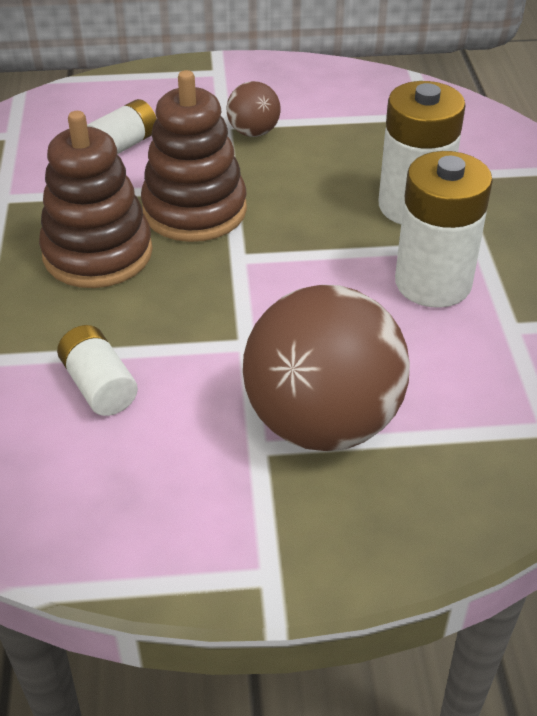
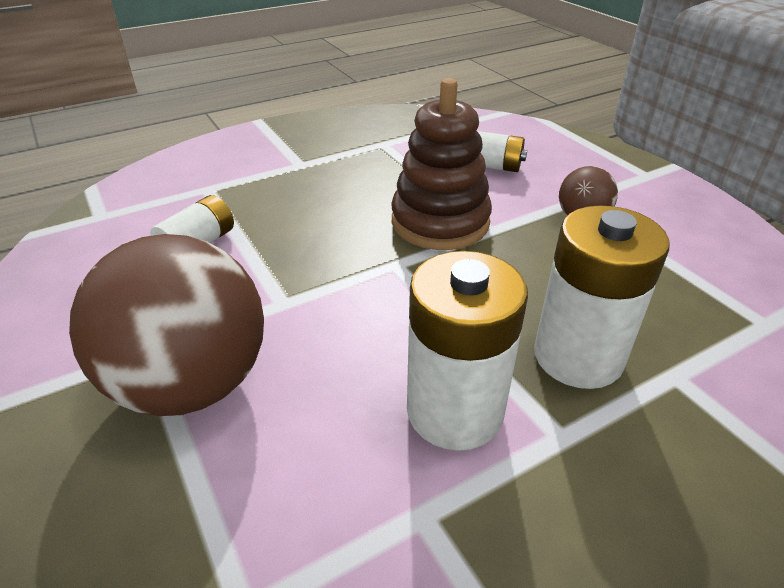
camera: 65 degrees right, 5 degrees down
brown stacking toy [39,111,153,288] -> none

